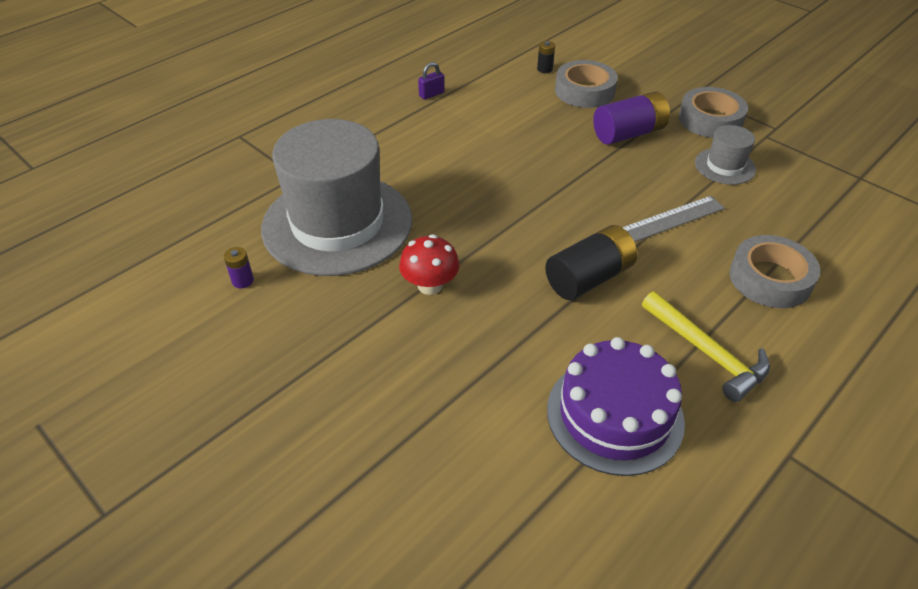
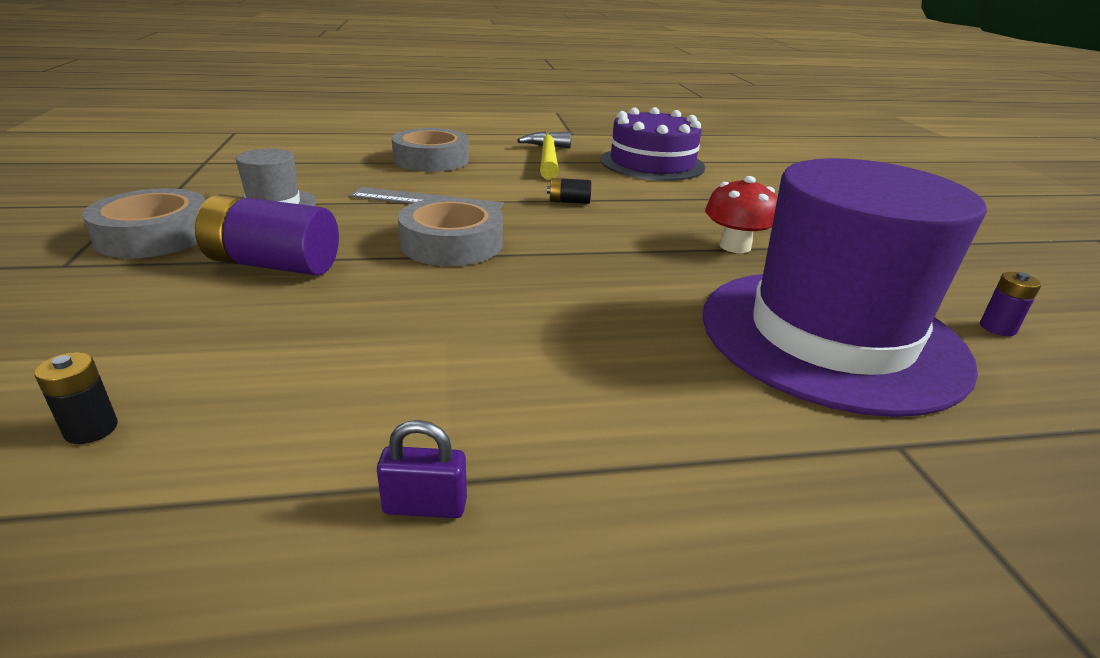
camera: 145 degrees left, 15 degrees down
grey hat [261,119,412,276] -> purple hat [702,158,987,417]
black battery [545,225,637,300] -> black battery [547,178,591,204], size x0.46
grey tape [555,60,618,108] -> grey tape moved to [398,197,503,266]

